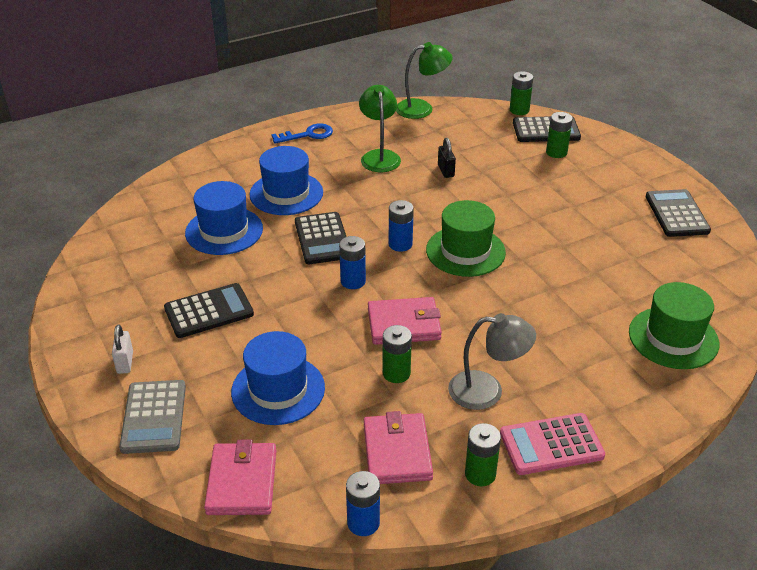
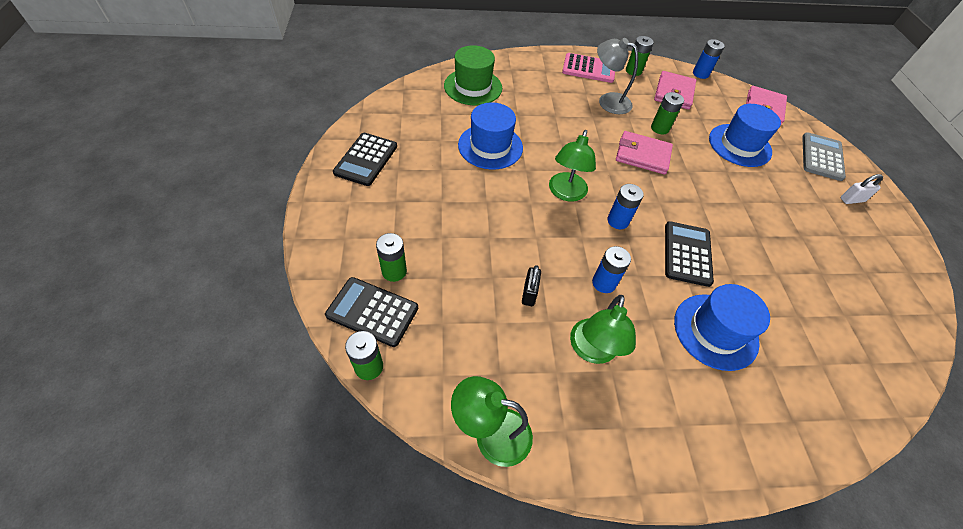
camera: 160 degrees left, 15 degrees up
white padlock [112,325,133,374] -> white padlock turned 60 degrees clockwise [841,174,883,204]
black calculator [164,283,254,338] -> none
blue hat [185,181,263,255] -> blue hat moved to [458,102,523,169]
blue key [271,123,333,144] -> none
blue battery [339,236,366,289] -> blue battery moved to [592,246,631,293]
green hat [426,200,506,277] -> green lamp [549,130,596,201]

